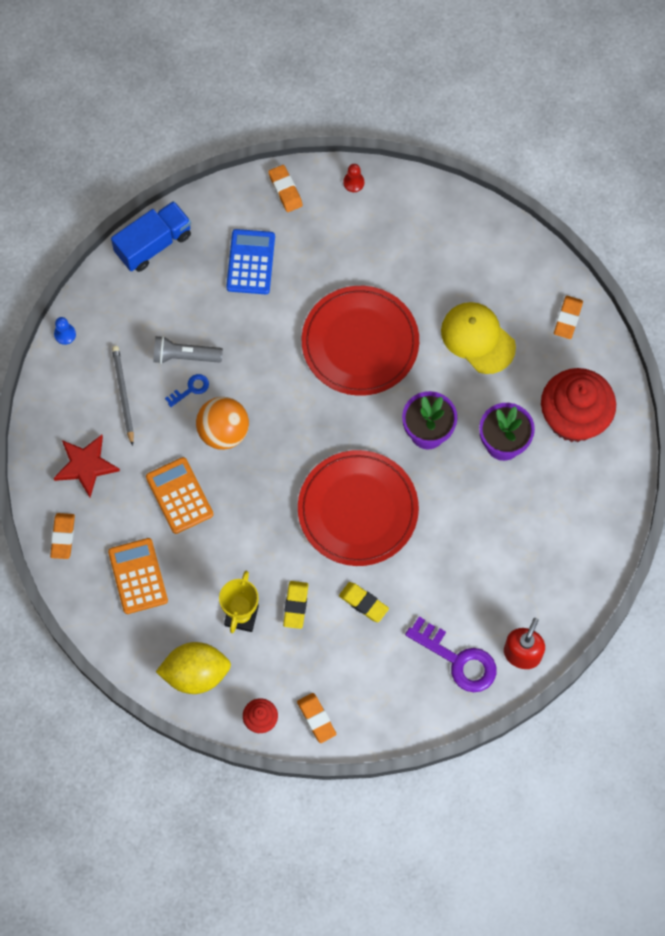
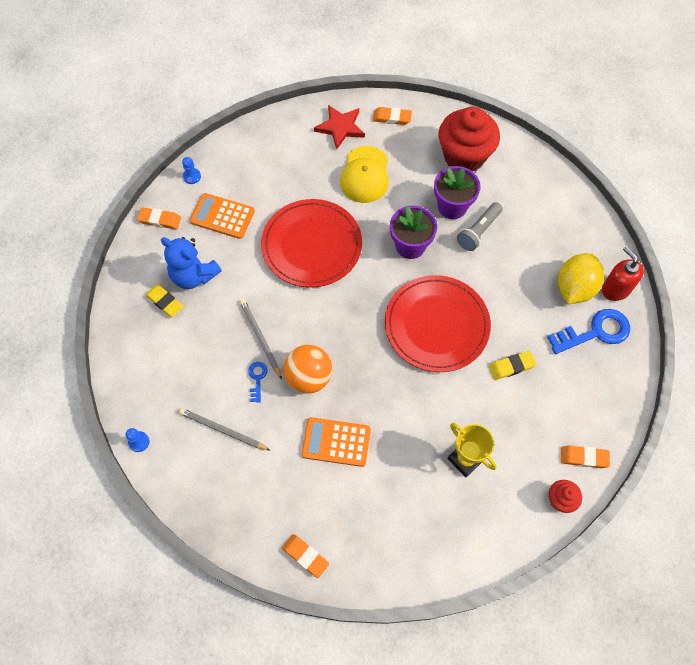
camera: 55 degrees left, 5 degrees down
red star [54,435,120,497] -> red star moved to [314,105,365,149]
orange calculator [108,538,168,614] -> orange calculator moved to [190,193,255,239]
blue truck [111,201,191,272] -> none
grey flashlight [153,336,223,364] -> grey flashlight moved to [457,202,503,251]
yellow lemon [156,642,231,694] -> yellow lemon moved to [558,253,604,304]
blue calculator [226,229,275,294] -> blue teddy bear [161,237,222,289]
yellow eraser [283,581,308,629] -> yellow eraser moved to [146,285,184,317]
red pawn [343,164,364,192] -> blue pawn [182,157,201,184]
purple key [405,617,496,692] -> blue key [547,309,630,354]
yellow cap [441,302,516,374] -> yellow cap turned 75 degrees counterclockwise [340,146,389,203]
orange eraser [554,296,583,339] -> orange eraser turned 45 degrees counterclockwise [373,107,412,125]
none -> grey pencil [240,299,282,380]

